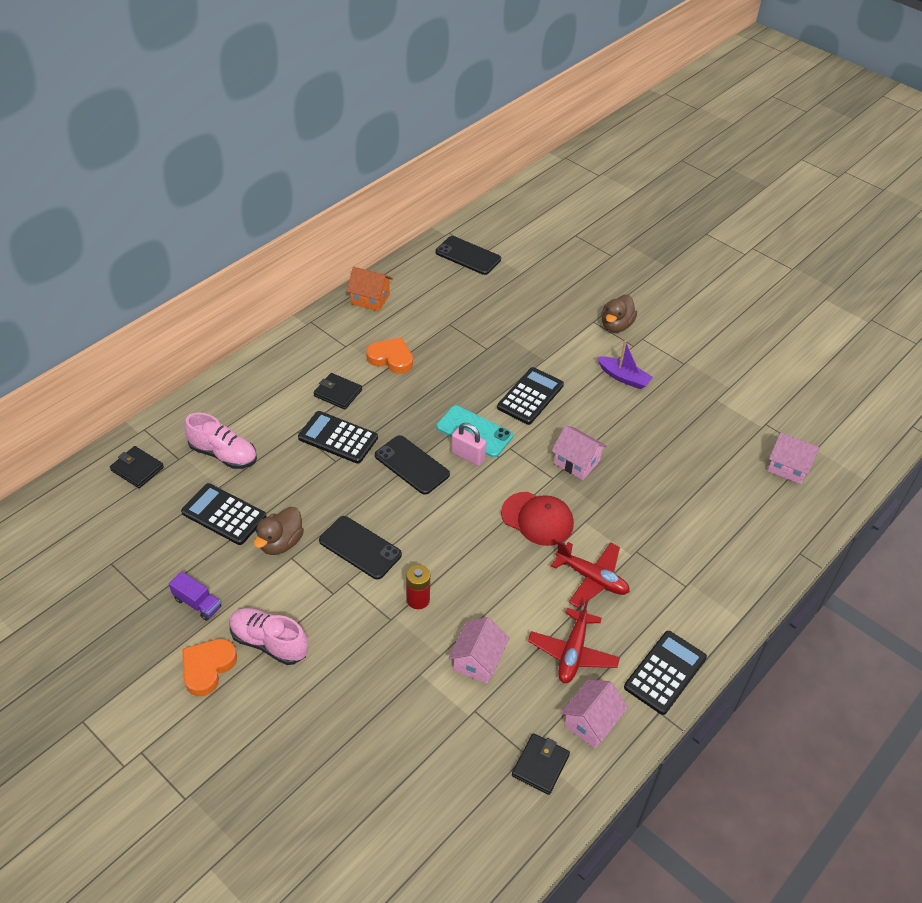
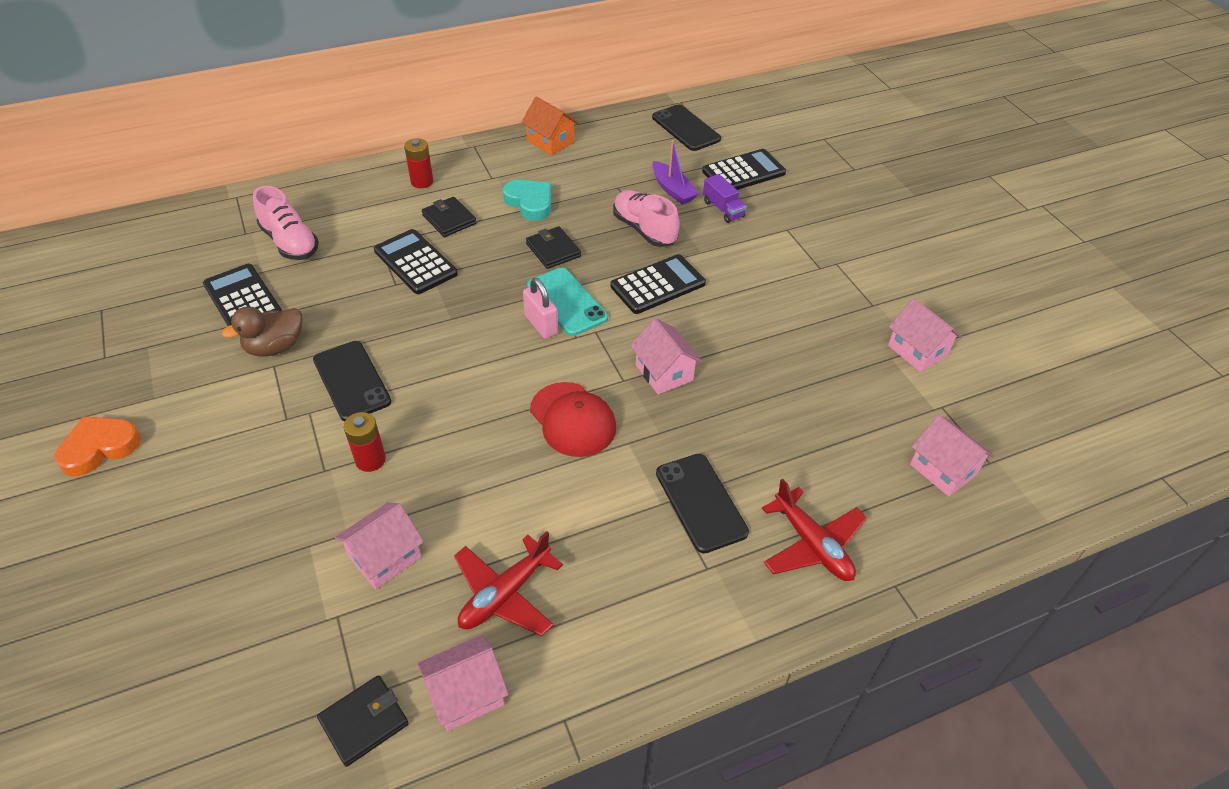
camera: 25 degrees right, 0 degrees up
black wallet [110,446,164,488] -> black wallet moved to [526,226,581,269]
purple truck [169,571,221,621] -> purple truck moved to [703,174,747,223]
pink shoe [229,608,308,665] -> pink shoe moved to [613,190,680,247]
orange heart [366,338,413,374] -> turquoise heart [503,180,552,221]
black phone [375,435,450,495] -> black phone moved to [656,454,749,553]
red plane [551,541,630,608] -> red plane moved to [762,479,867,581]
purple boat [597,341,653,389] -> purple boat moved to [652,140,699,205]
brown duck [601,295,637,333] -> none
black calculator [624,631,707,715] -> black calculator moved to [702,149,786,190]
none -> red battery [404,138,433,188]
none -> pink house [888,298,962,372]

